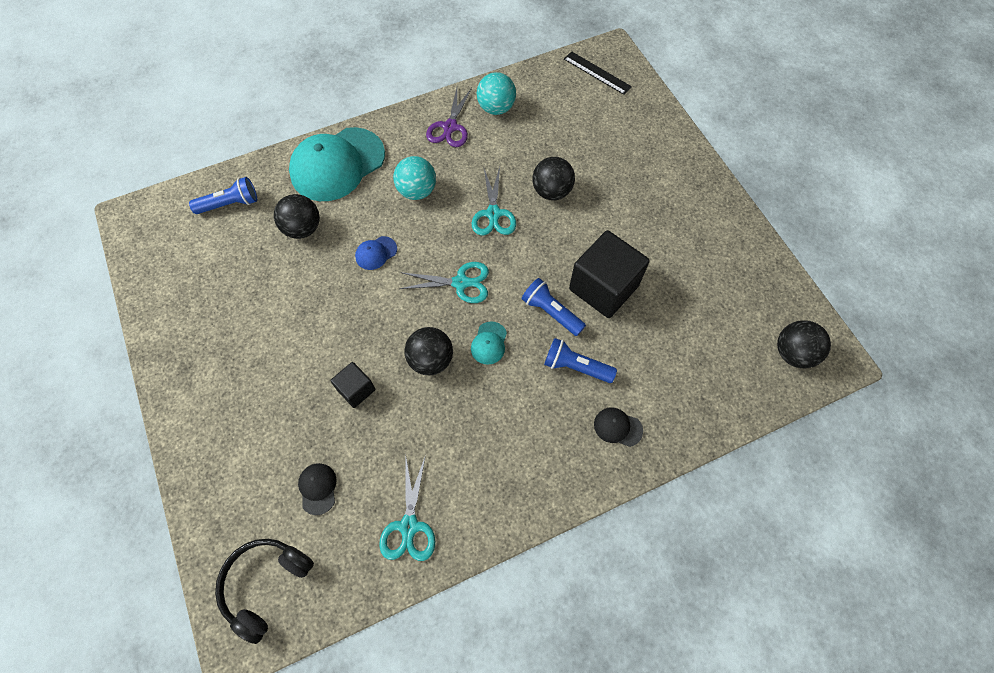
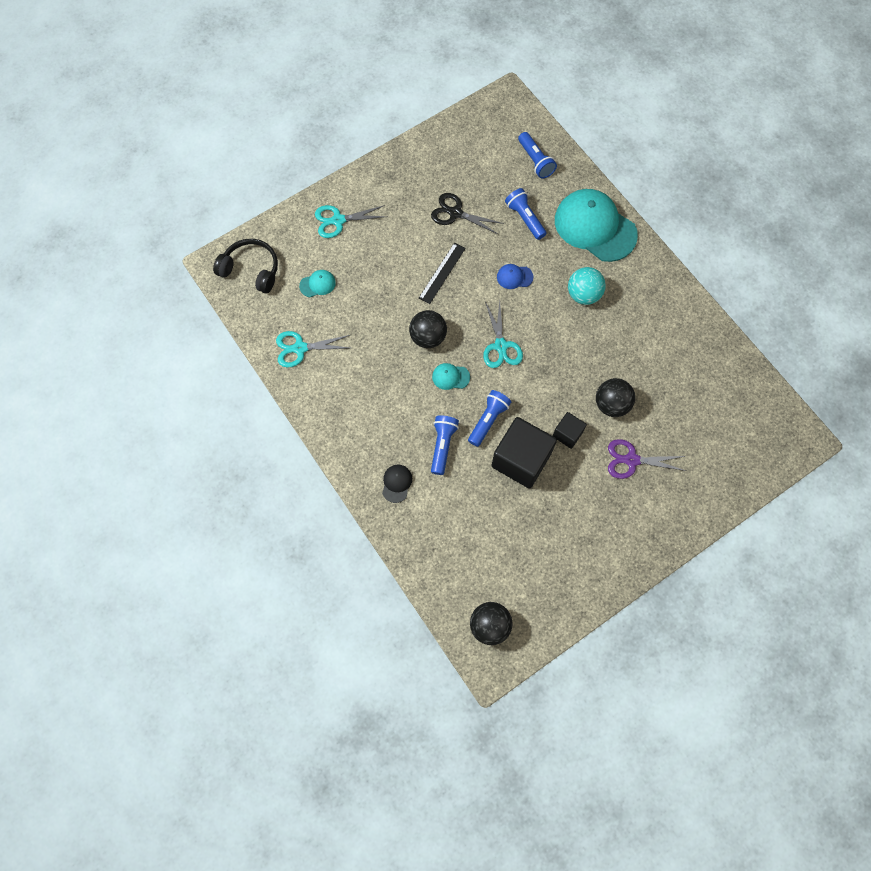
camera: 80 degrees right, 5 degrees up
black ball [274,194,320,239] -> blue flashlight [505,188,547,240]
black cap [298,463,337,515] -> turquoise cap [299,270,336,297]
black cube [330,362,375,408] -> black cube moved to [553,412,587,449]
blue cap [355,236,397,270] -> blue cap turned 45 degrees counterclockwise [497,264,534,289]
purple scissors [426,88,472,147] -> purple scissors moved to [608,439,686,479]
turquoise scissors [472,167,516,235] -> turquoise scissors moved to [315,205,387,238]
turquoise ball [477,72,516,115] -> none
black ruler [564,51,632,95] -> black ruler moved to [419,243,466,304]
none -> black scissors [431,193,504,235]

